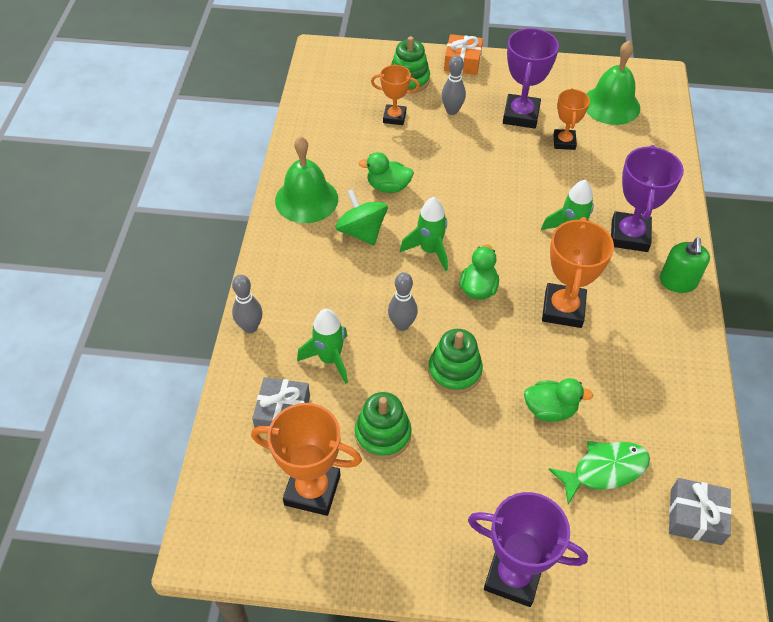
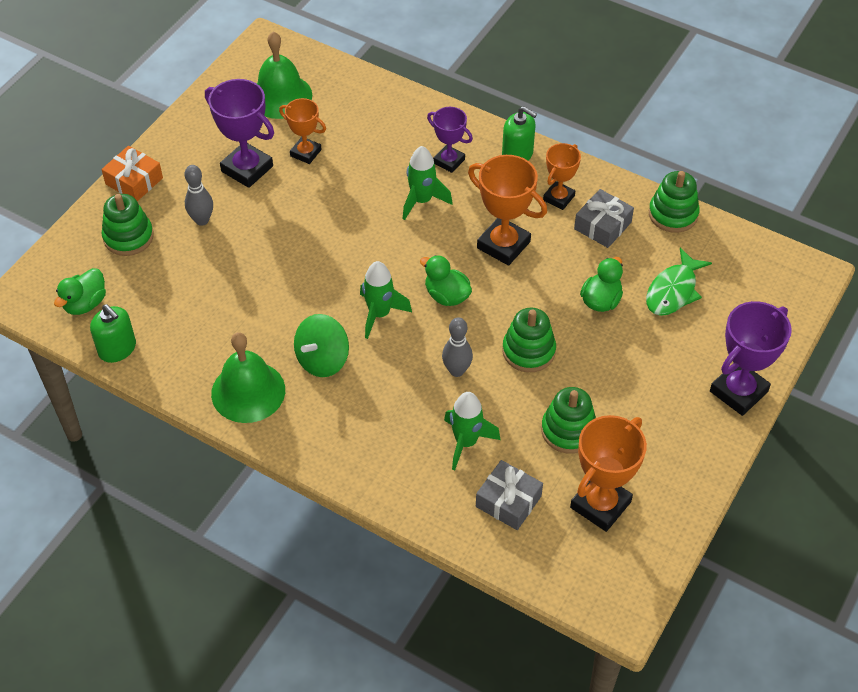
camera: 65 degrees left, 0 degrees up
grey bowling pin [232,275,262,333] -> none
green spinning top [335,189,388,245] -> green spinning top turned 45 degrees counterclockwise [294,314,349,377]
green duck [359,152,414,193] -> green duck moved to [54,268,106,315]
orange trophy [371,65,420,125] -> orange trophy moved to [543,143,581,210]
green fish [549,441,650,504] -> green fish turned 150 degrees counterclockwise [646,248,712,316]
purple trophy [611,145,684,252] -> purple trophy [427,107,473,173], size x0.62
grey gift [669,478,732,545] -> grey gift moved to [574,189,634,248]
none -> green soap dispenser [90,304,136,363]
none -> green stacking toy [649,171,700,233]

